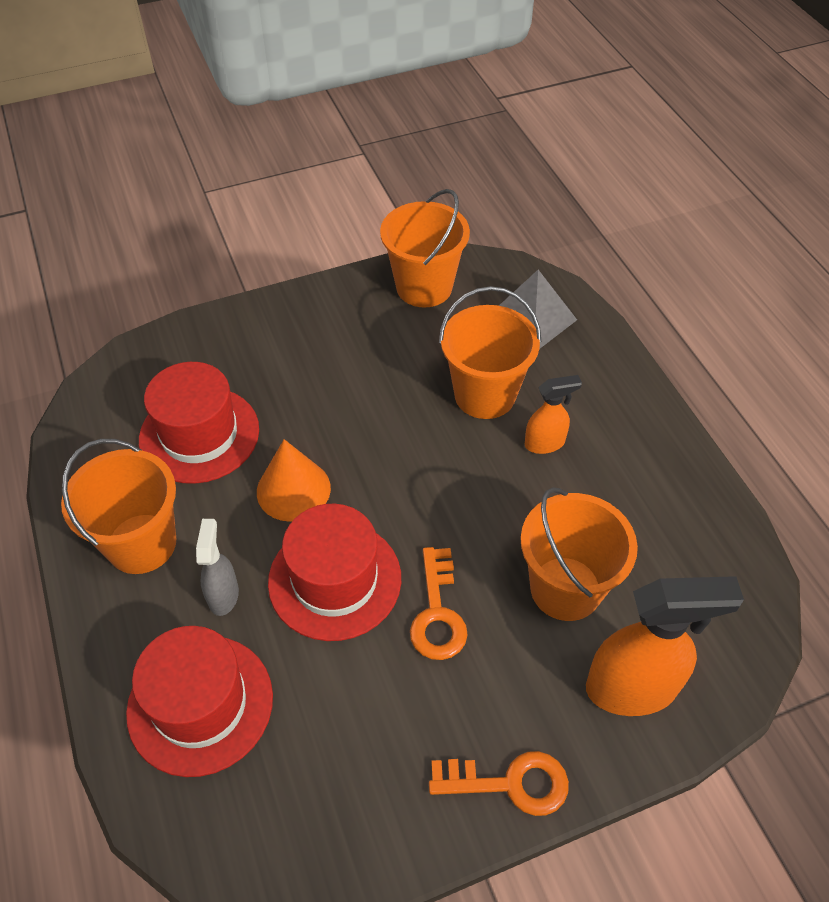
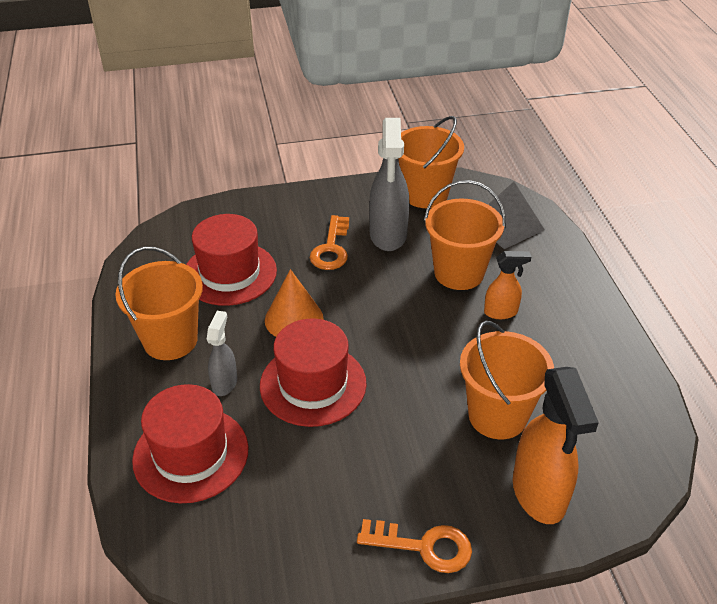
camera: 10 degrees right, 10 degrees down
orange key [410,547,468,660] -> orange key moved to [310,215,349,270]
orange spray bottle [586,576,744,716] -> orange spray bottle turned 75 degrees clockwise [513,367,599,524]
none -> grey spray bottle [369,118,409,251]

